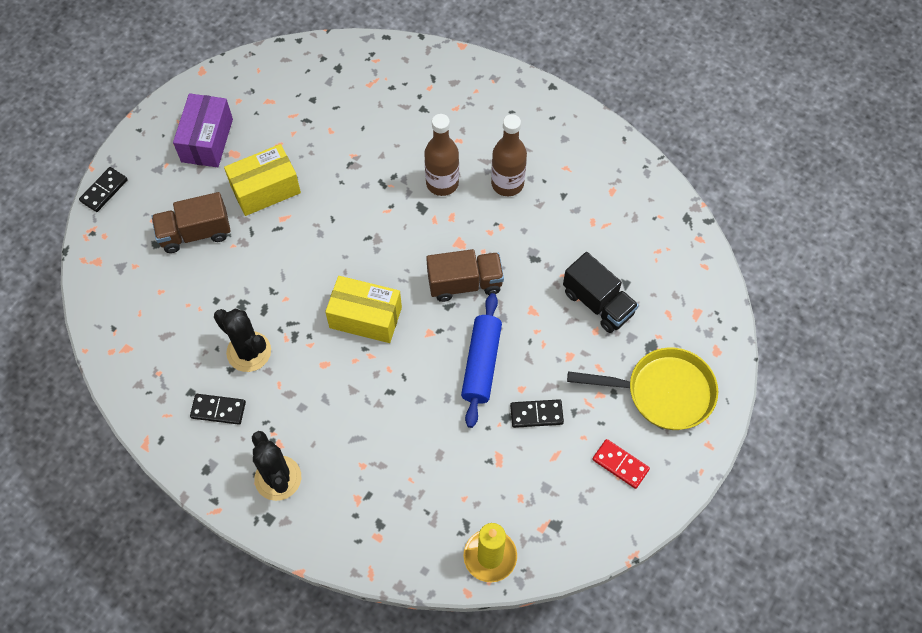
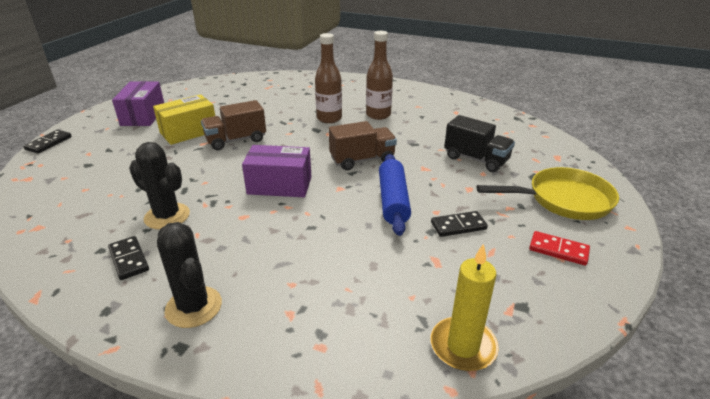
camera: 10 degrees left, 30 degrees down
brown truck [151,192,231,253] -> brown truck moved to [201,100,266,150]
black domino [190,394,246,425] -> black domino turned 60 degrees clockwise [108,236,149,280]
yellow box [325,276,402,343] -> purple box [242,145,311,197]

